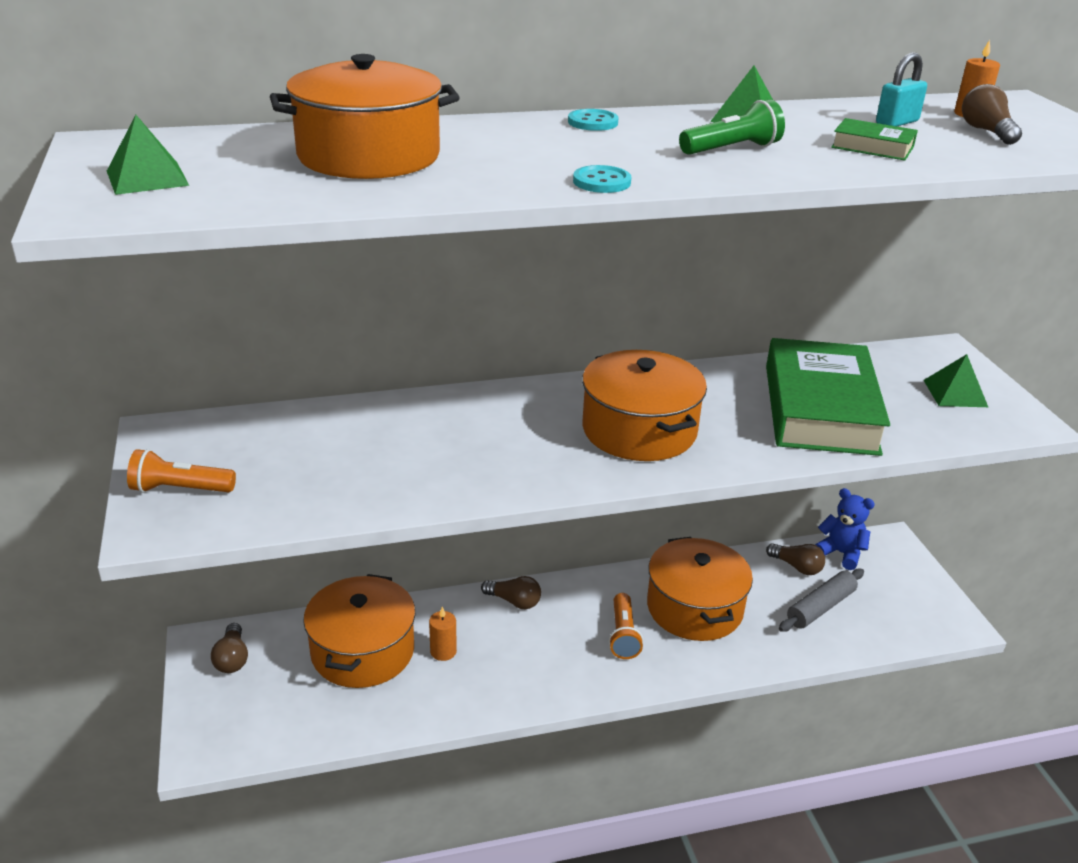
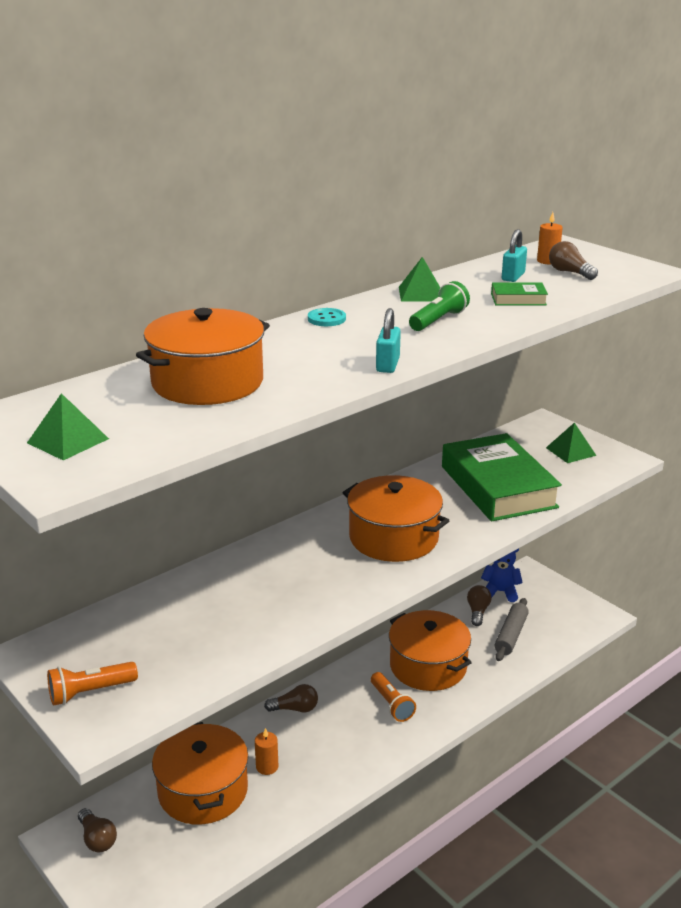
camera: 25 degrees left, 5 degrees down
turquoise button [573,165,631,193] -> turquoise padlock [376,308,401,373]
brown light bulb [766,543,825,575] -> brown light bulb turned 90 degrees counterclockwise [467,585,492,626]

